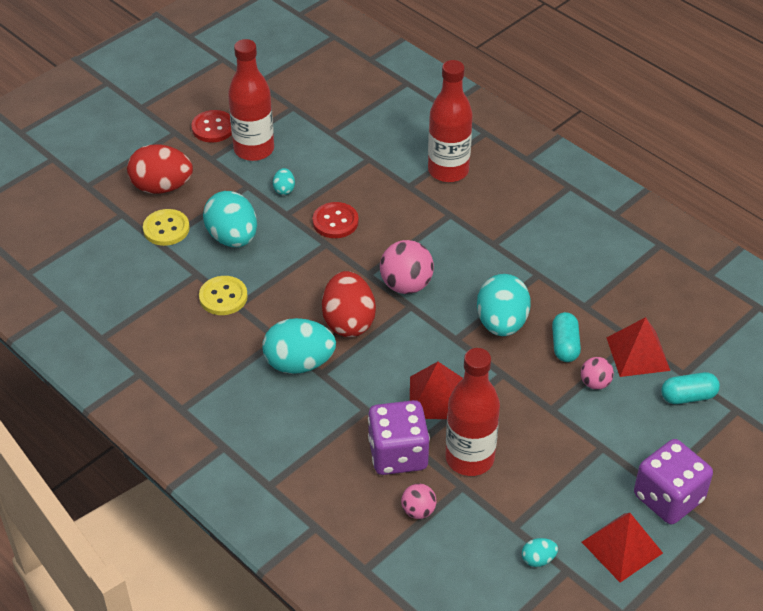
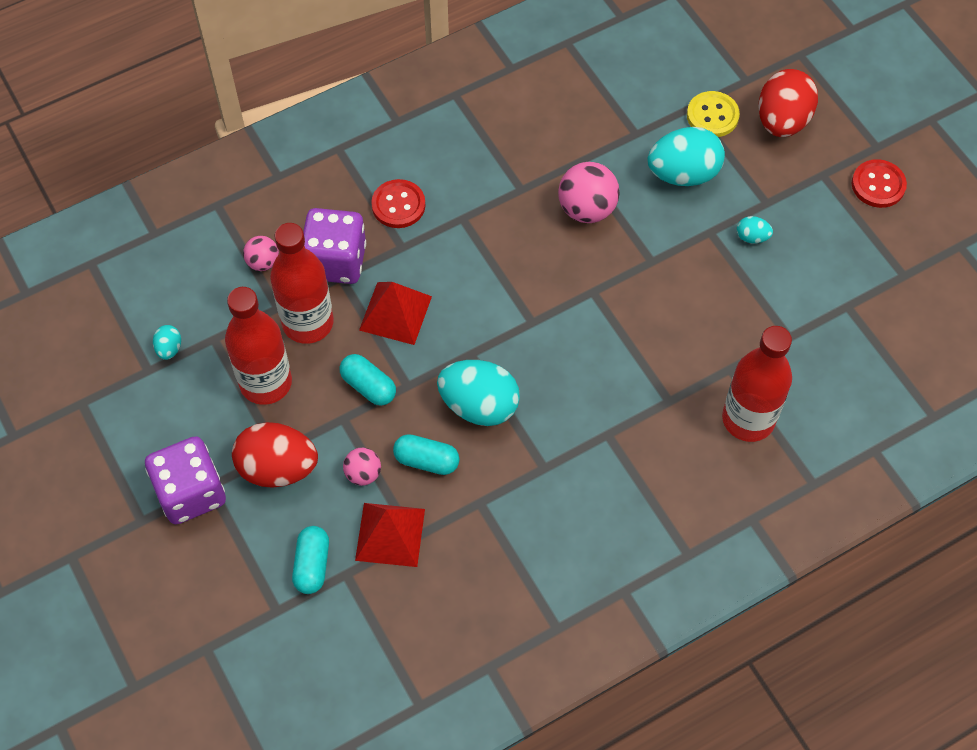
camera: 105 degrees right, 15 degrees up
yellow button [199,276,248,315] -> none
red bottle [228,39,274,161] -> red bottle moved to [225,287,292,405]
turquoise egg [263,318,336,374] -> none
red button [312,202,359,238] -> red button moved to [371,179,426,228]
red egg [322,271,376,337] -> red egg moved to [232,422,318,488]
pink ball [380,240,434,294] -> pink ball moved to [558,162,620,223]
red pyramid [582,513,663,582] -> none
none -> turquoise capsule [340,354,396,406]

